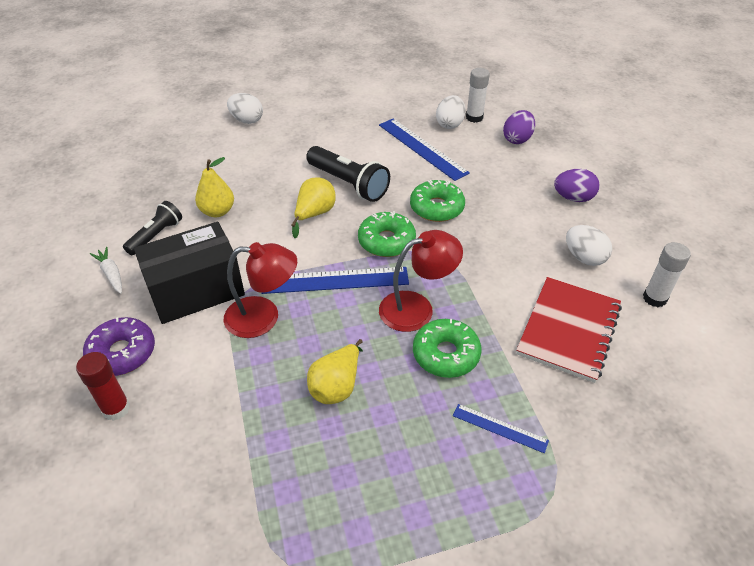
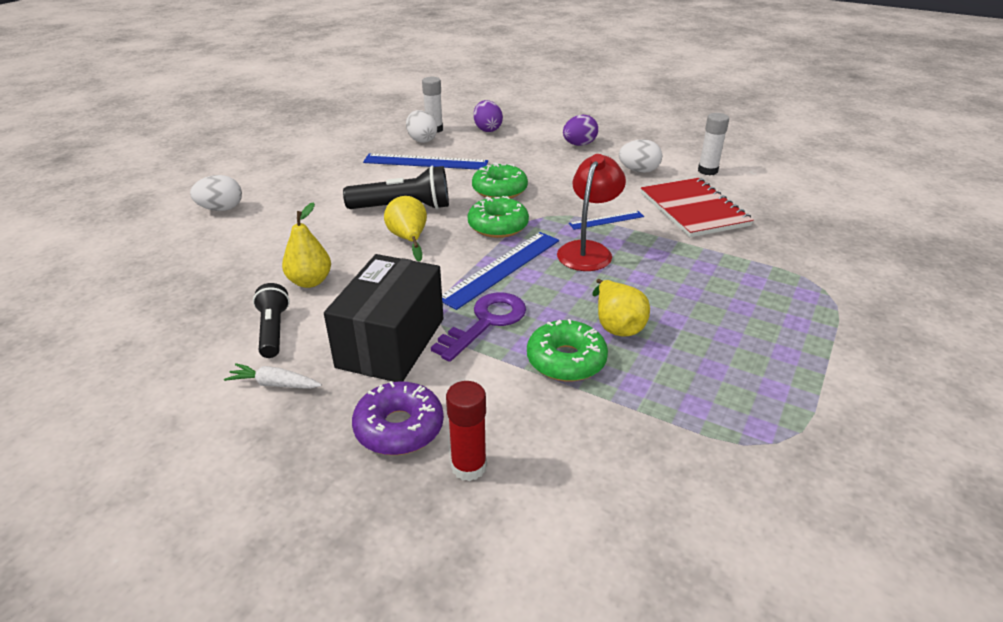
camera: 45 degrees left, 10 degrees down
red lamp [224,242,297,338] -> purple key [431,292,526,362]
green donut [413,319,481,378] -> green donut moved to [527,319,608,381]
blue ruler [453,404,549,453] -> blue ruler moved to [569,211,644,230]

